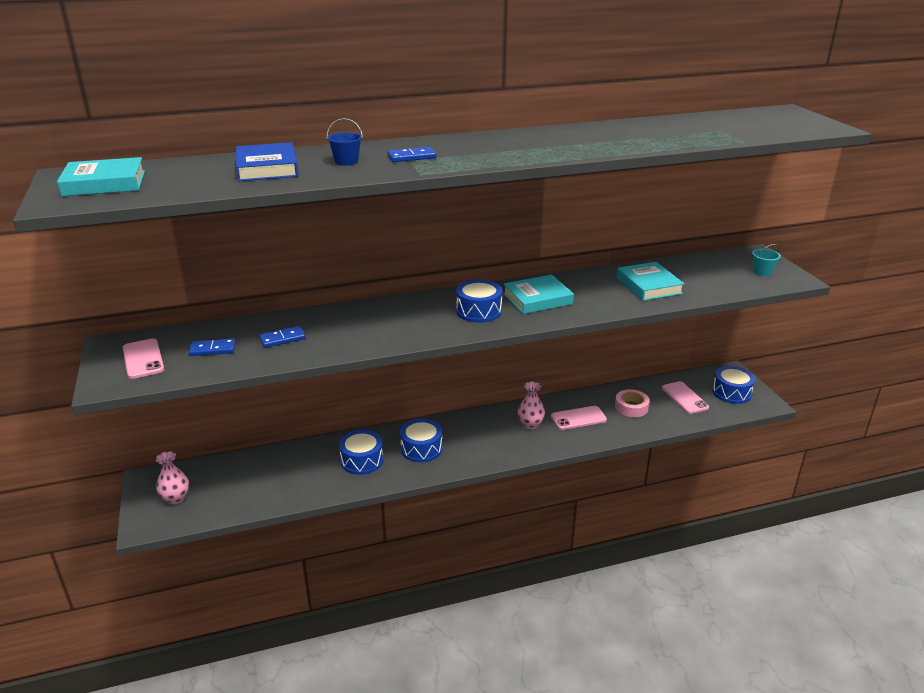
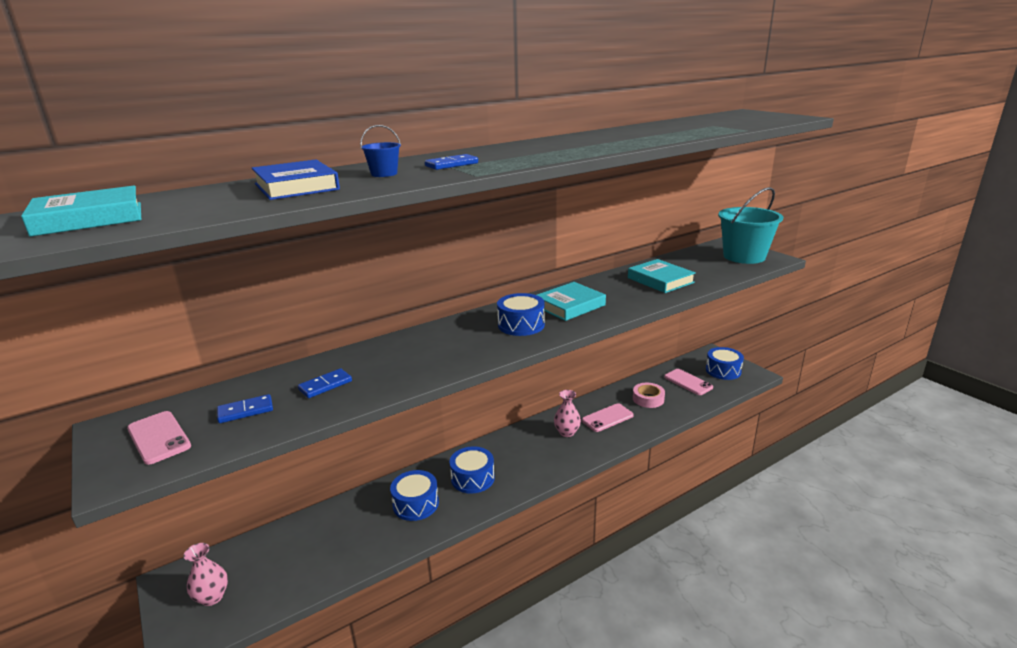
camera: 15 degrees left, 5 degrees down
turquoise bucket [752,244,781,276] -> turquoise bucket [718,187,783,264], size x2.45

